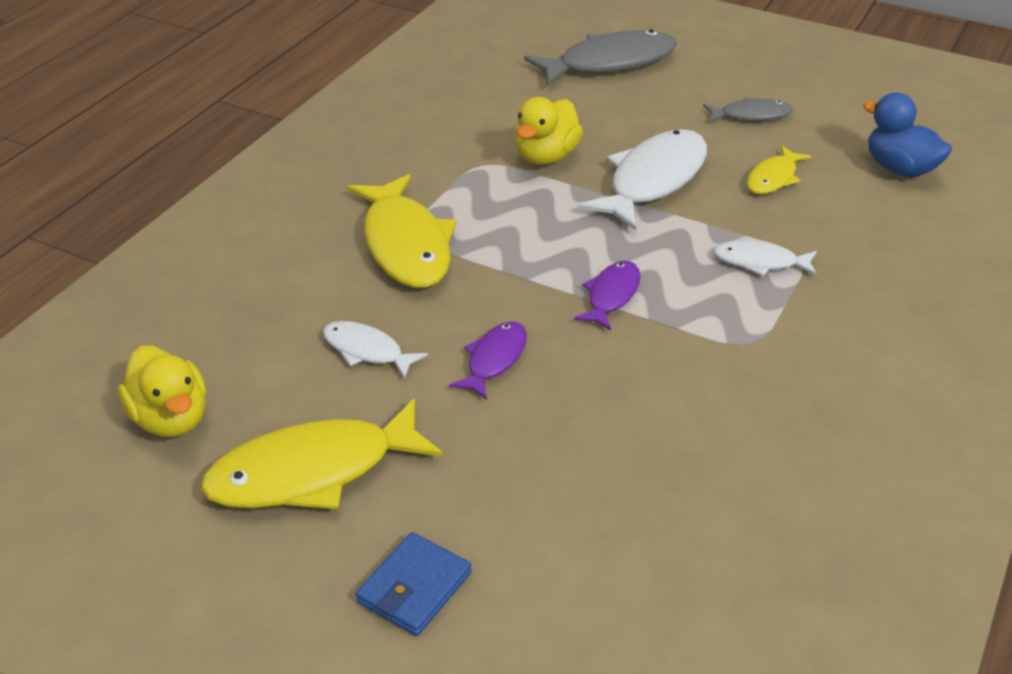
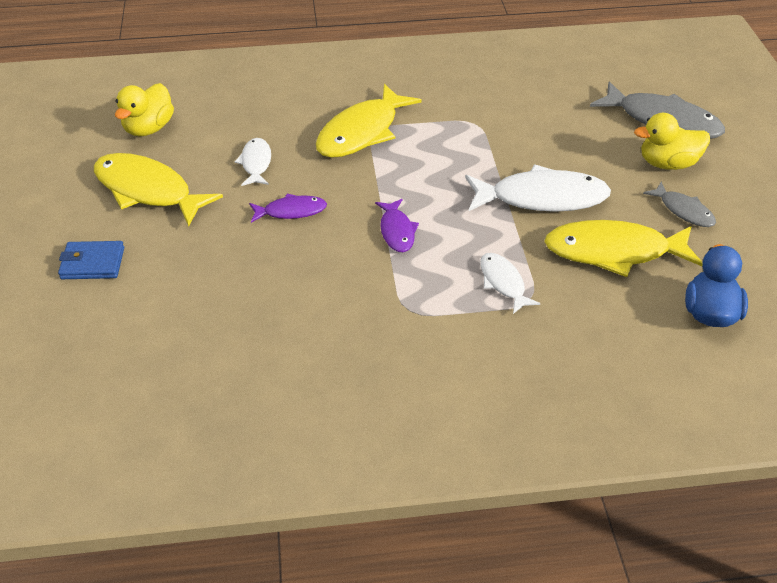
camera: 55 degrees right, 5 degrees up
yellow duck [515,97,583,165] -> yellow duck moved to [634,113,710,170]
purple fish [574,261,641,331] -> purple fish turned 90 degrees clockwise [375,199,419,252]
yellow fish [747,145,812,194] -> yellow fish [544,220,703,277], size x1.89

